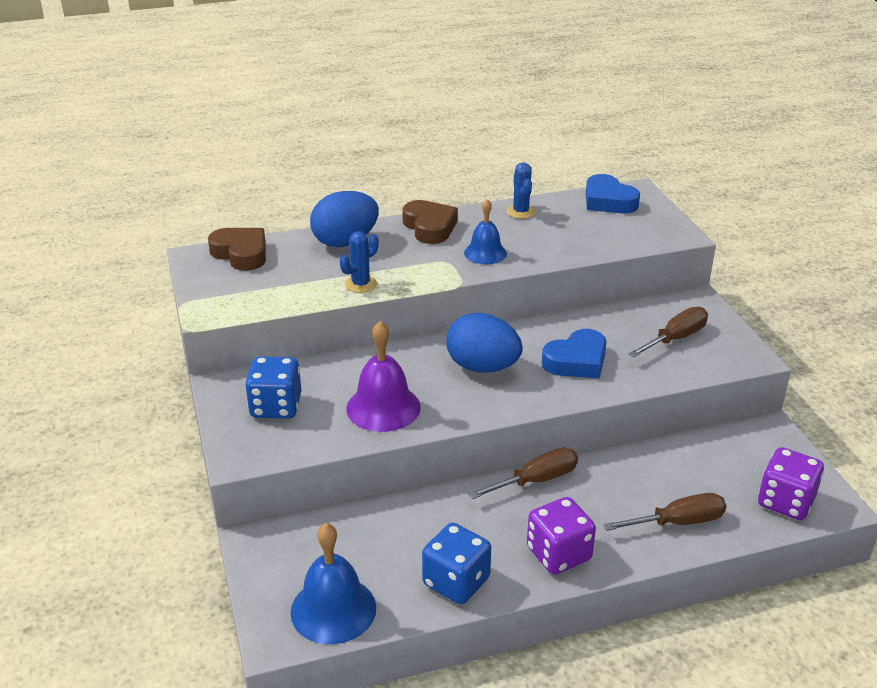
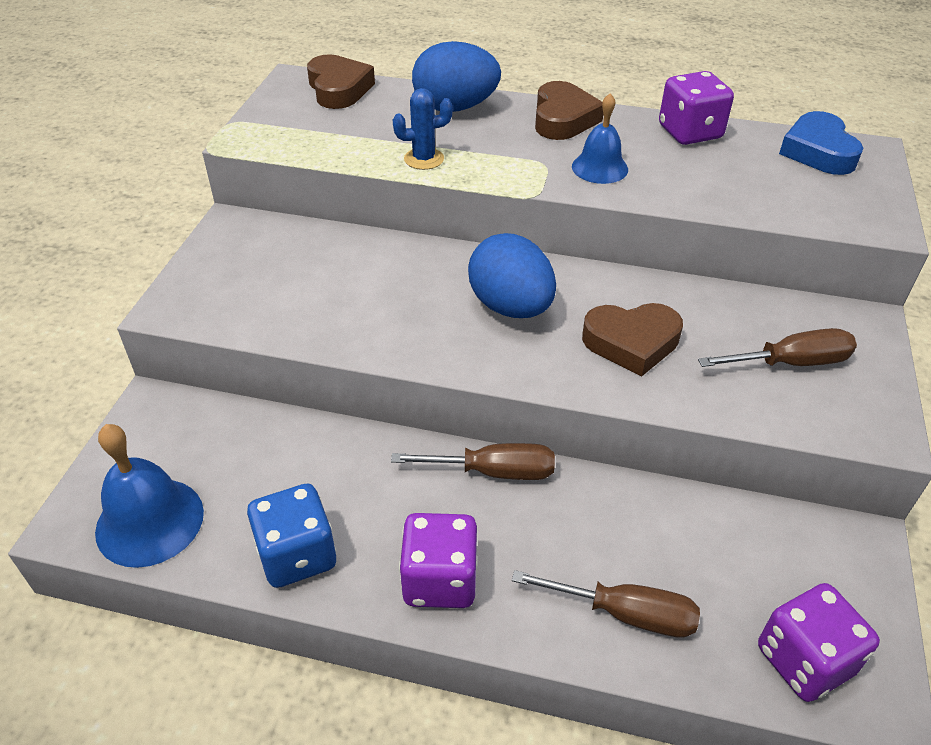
camera: 30 degrees right, 10 degrees up
blue dice [245,356,302,419] -> none
purple bell [346,321,421,432] -> none
blue cactus [507,162,536,219] -> purple dice [659,71,734,145]
blue heart [542,329,607,379] -> brown heart [582,303,683,376]

